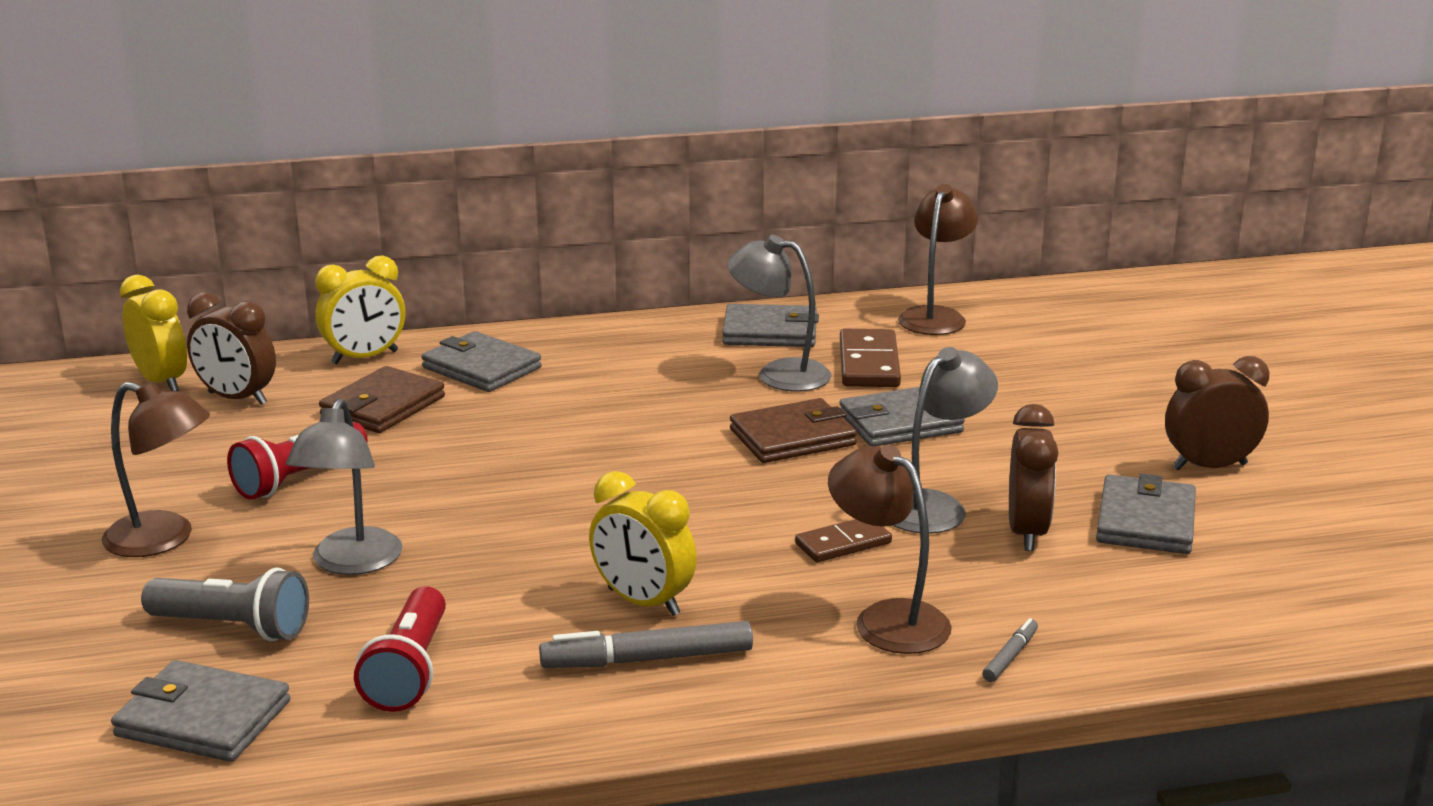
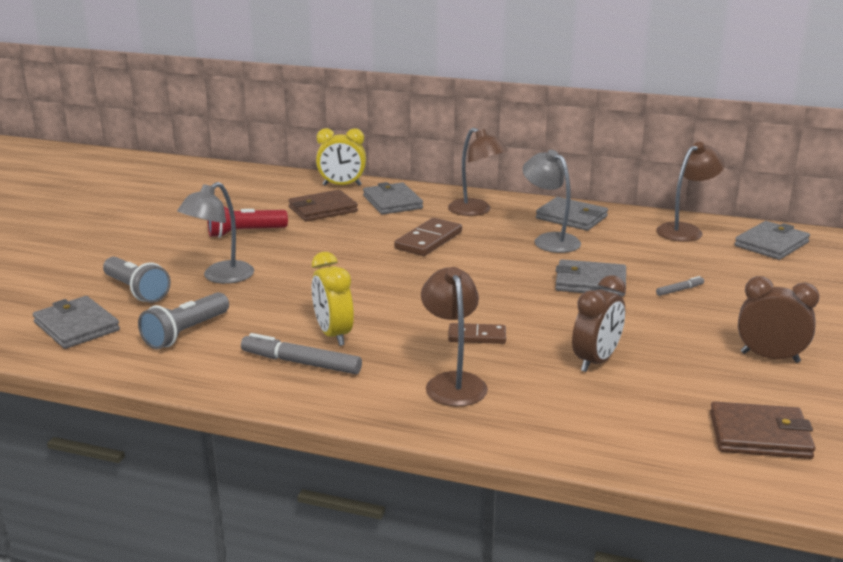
camera: 30 degrees right, 0 degrees up
brown lamp [102,381,210,557] -> brown lamp moved to [448,128,508,216]
yellow clock [120,275,187,391] -> none
brown clock [187,292,276,405] -> none
red flashlight [354,586,446,712] -> grey flashlight [138,292,229,349]
brown wallet [730,398,857,463] -> brown wallet moved to [710,401,815,459]
brown domino [840,329,901,387] -> brown domino moved to [394,218,462,256]
grey lamp [893,347,998,534] -> none
grey marker [982,618,1038,682] -> grey marker moved to [656,276,704,296]
grey wallet [1096,474,1196,554] -> grey wallet moved to [735,221,810,260]

